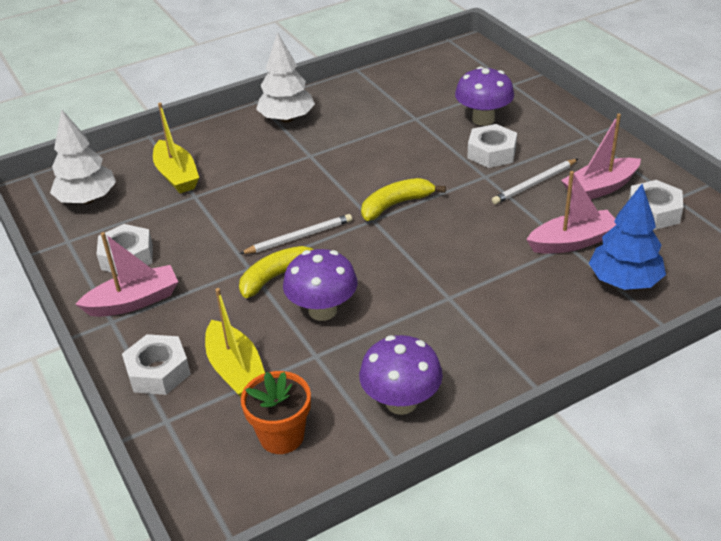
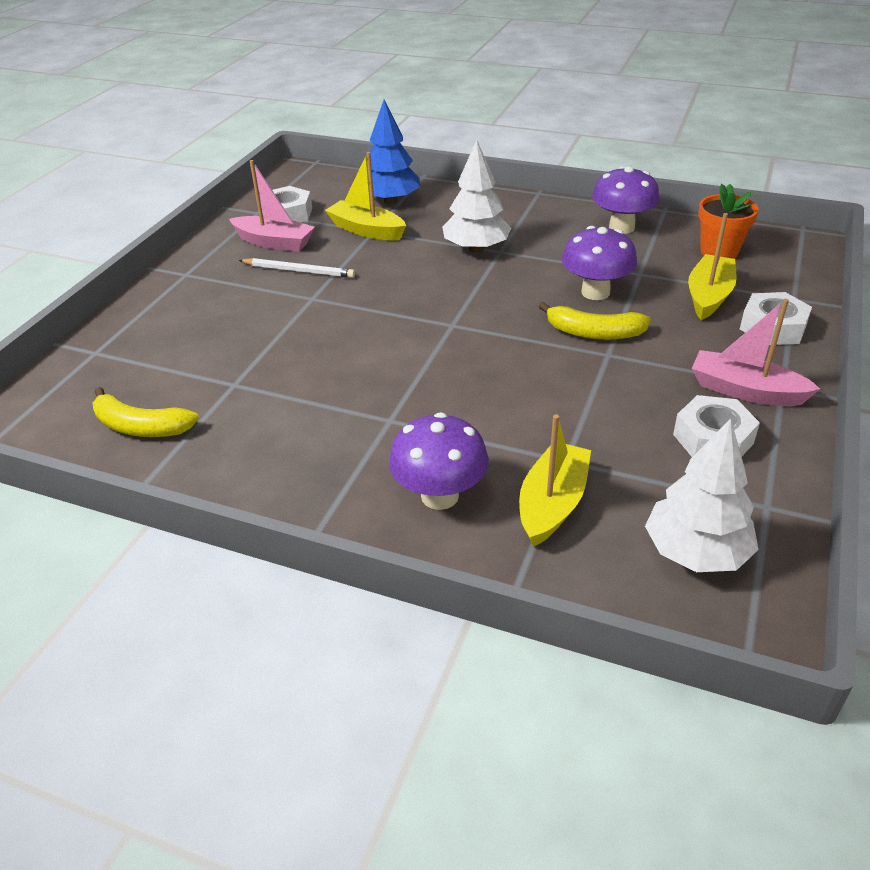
camera: 130 degrees left, 0 degrees up
white pencil [240,214,352,254] -> none
white tree [256,32,315,123] -> white tree moved to [442,140,511,253]
yellow banana [361,178,446,221] -> yellow banana moved to [93,387,199,437]
purple mushroom [455,66,514,126] -> purple mushroom moved to [389,412,489,510]
white nut [467,124,517,168] -> none
pink boat [526,171,616,254] -> yellow boat [325,152,406,240]

